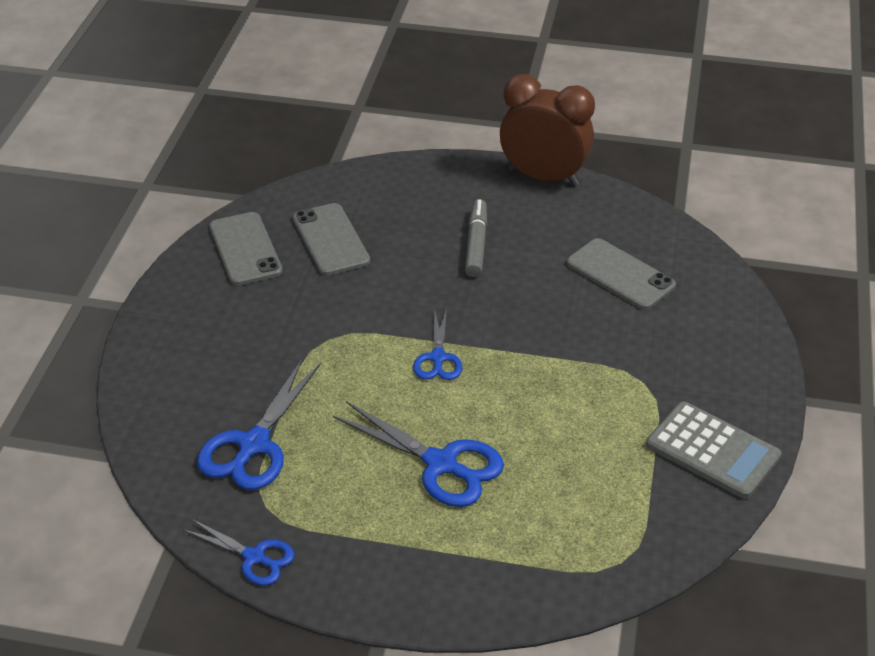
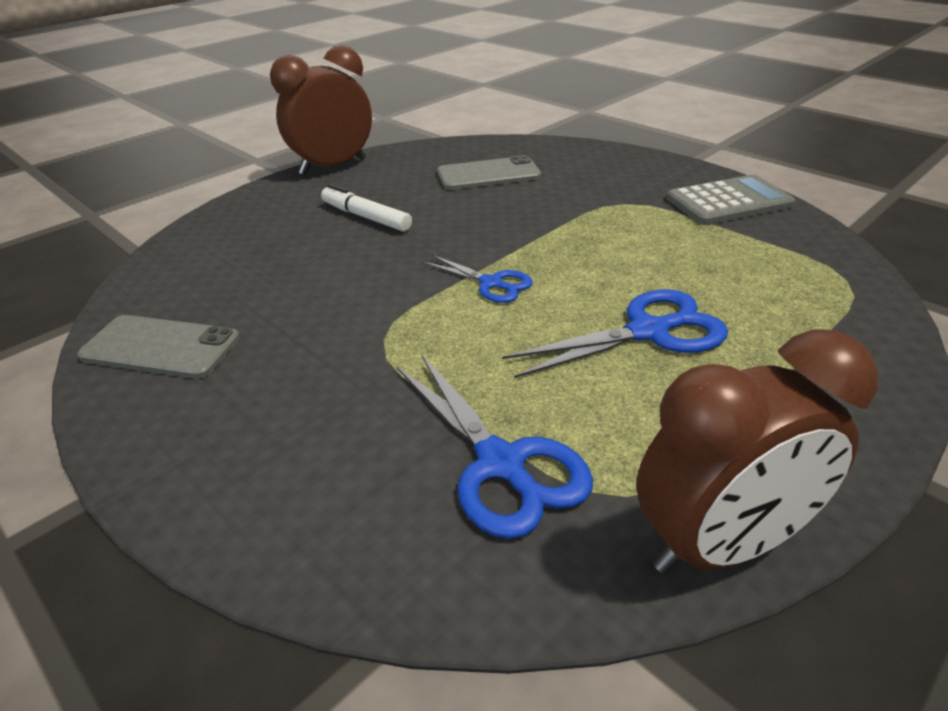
camera: 55 degrees left, 5 degrees down
blue scissors [183,519,295,585] -> brown clock [636,329,878,574]
grey phone [293,203,370,276] -> none
grey marker [465,199,487,277] -> white marker [321,184,412,232]

